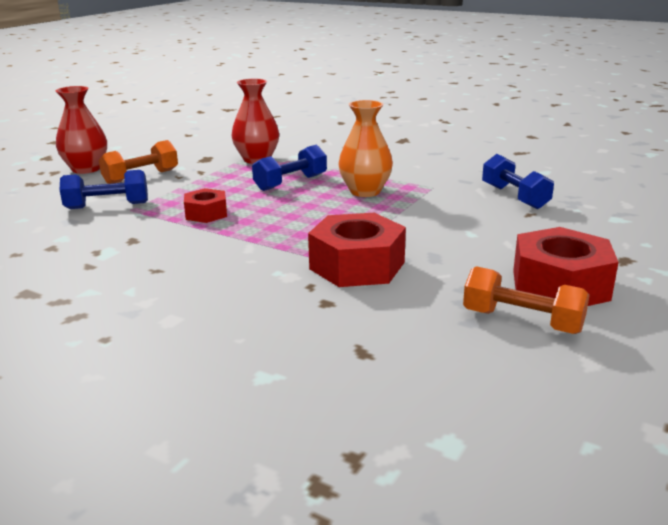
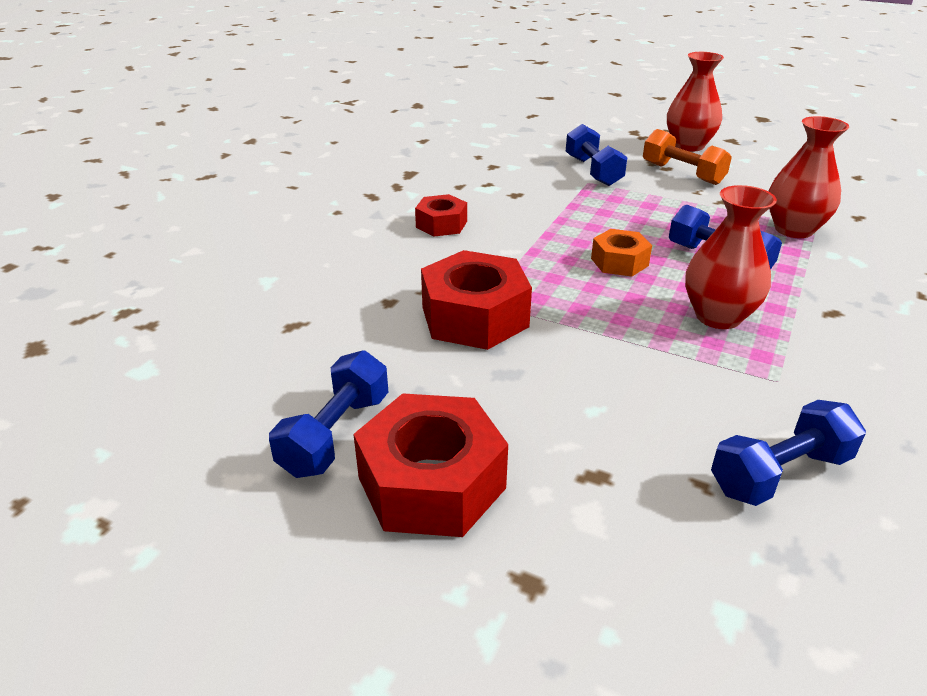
camera: 85 degrees right, 10 degrees up
red nut [184,188,227,223] -> red nut moved to [415,194,467,237]
orange vase [338,100,393,197] -> red vase [685,185,777,329]
orange dumbbell [463,266,590,334] -> blue dumbbell [269,350,388,478]
none -> orange nut [591,229,652,277]

